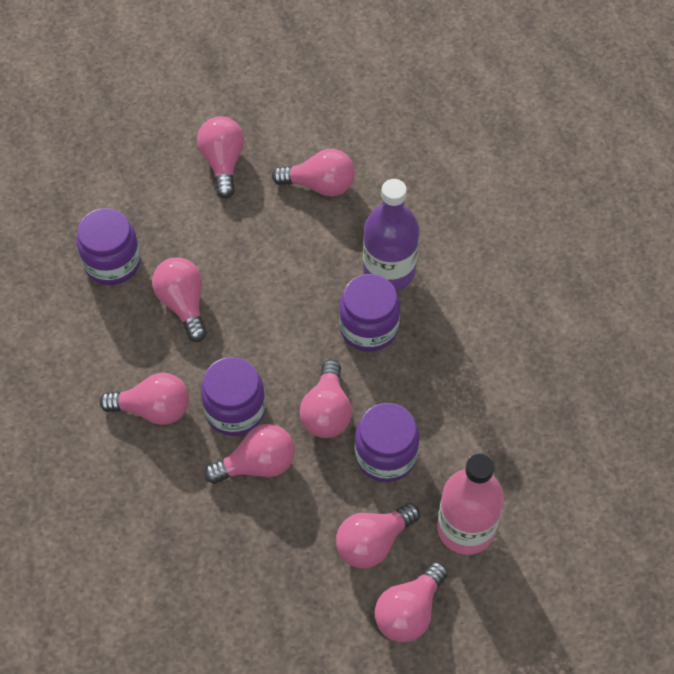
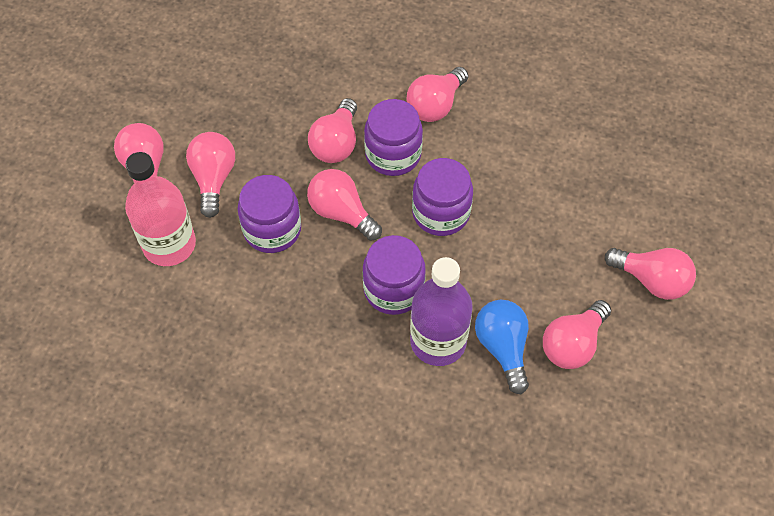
camera: 125 degrees right, 0 degrees up
purple jar [77,208,141,285] -> purple jar moved to [412,158,473,236]
pink light bulb [152,257,207,342] -> none
none -> blue light bulb [475,300,529,394]

